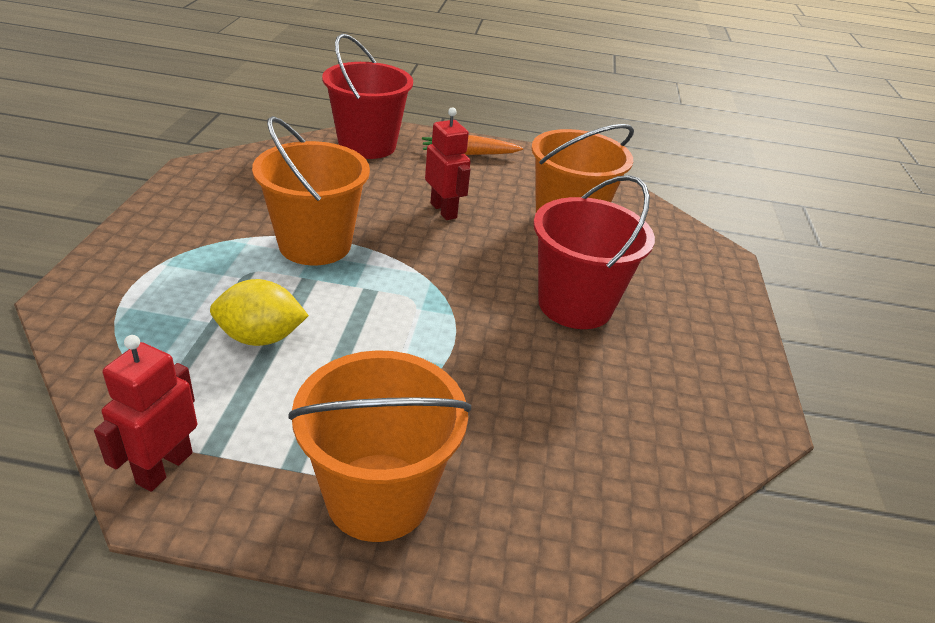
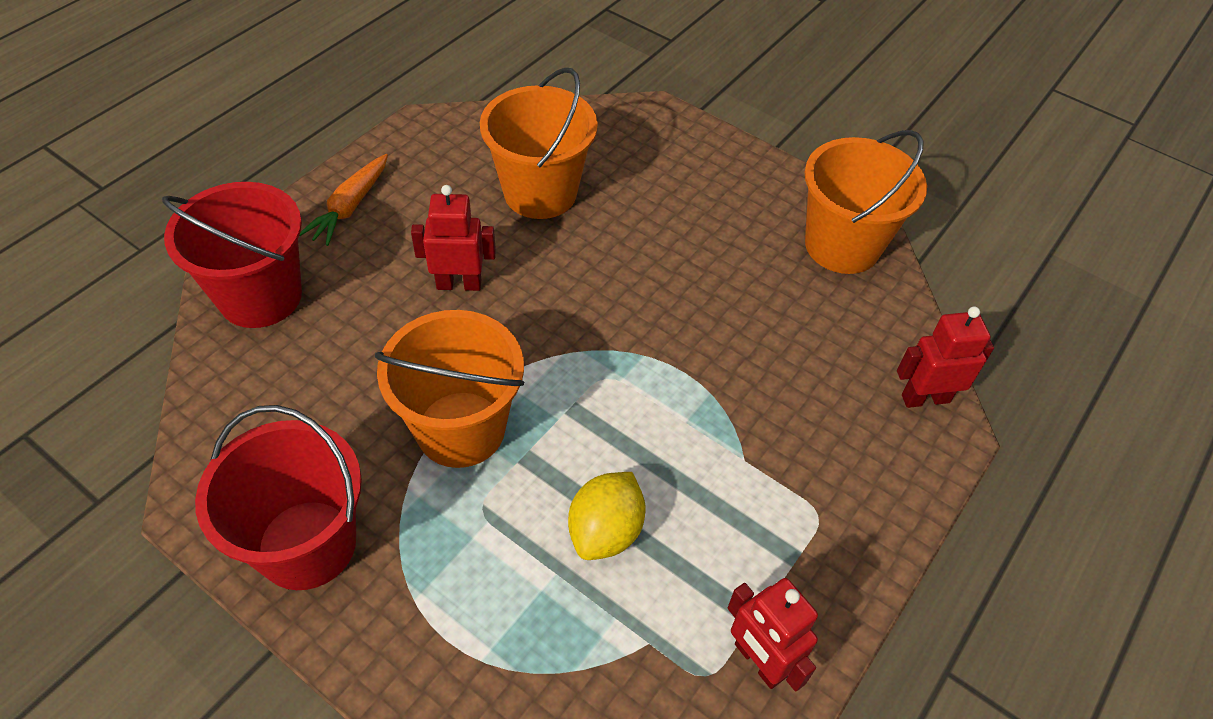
camera: 60 degrees left, 15 degrees up
orange bucket [288,350,471,542] -> orange bucket moved to [805,130,927,274]
red bucket [533,175,655,329] -> red bucket moved to [195,405,362,590]
none -> red robot [897,306,994,408]

